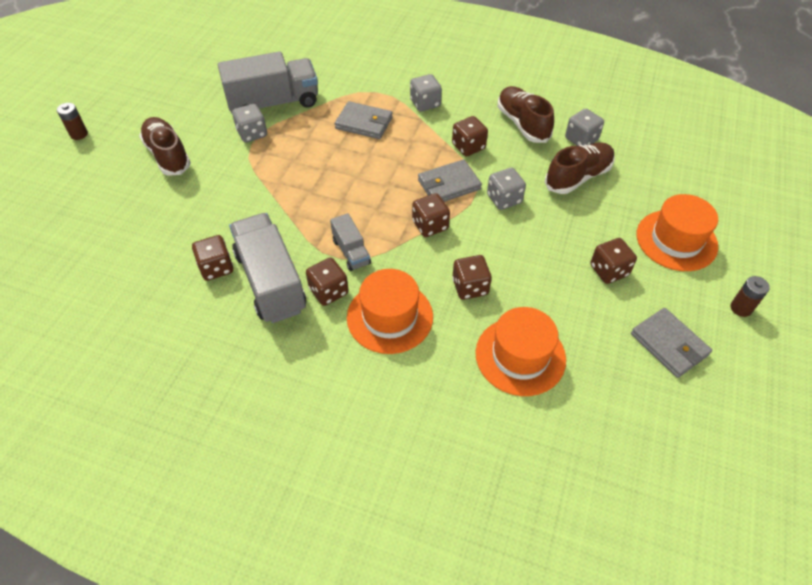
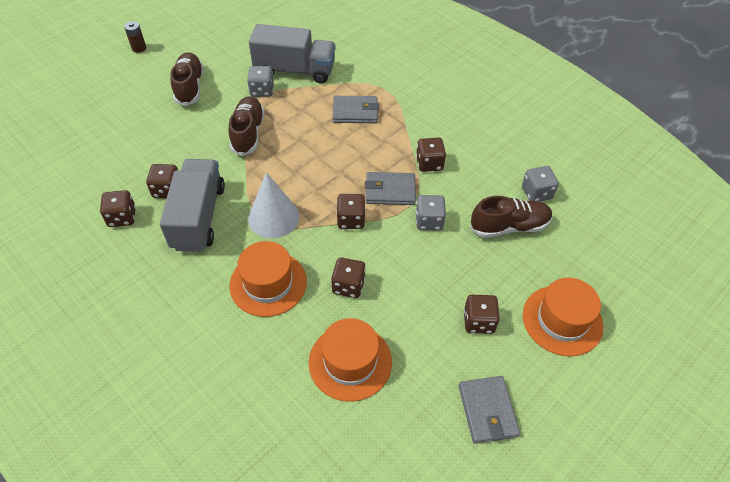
camera: 25 degrees right, 0 degrees up
brown dice [306,258,349,306] -> brown dice moved to [100,190,136,227]
grey truck [330,213,371,271] -> white cone [248,172,300,238]
grey wallet [335,101,393,139] -> grey wallet turned 45 degrees counterclockwise [332,96,379,123]
grey dice [410,74,442,112] -> none
brown shoe [497,86,554,143] -> brown shoe moved to [228,96,265,156]
brown battery [730,276,770,317] -> none

